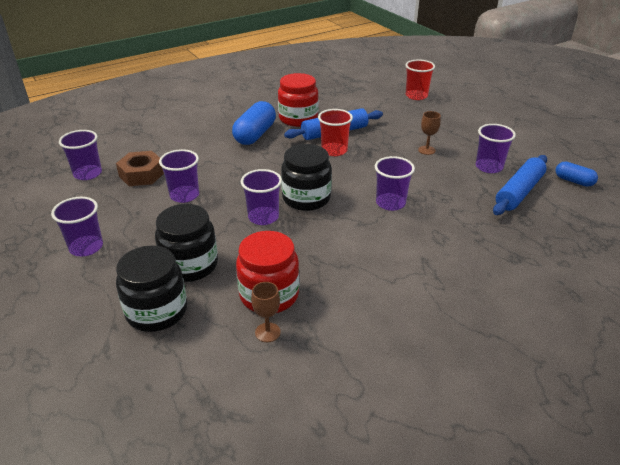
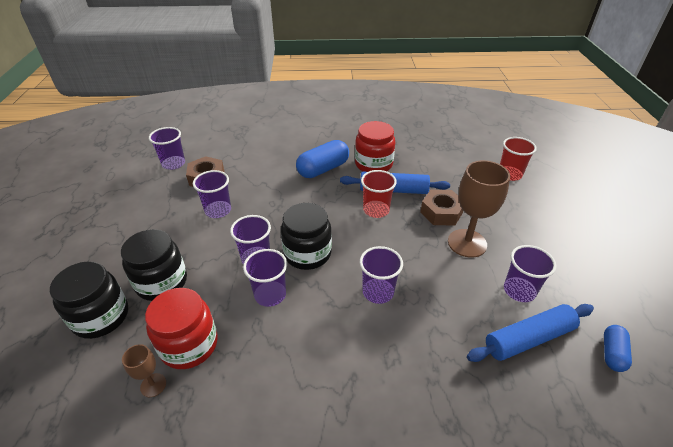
camera: 30 degrees right, 5 degrees up
purple cup [51,197,103,256] -> purple cup moved to [243,249,287,307]
brown goblet [418,111,441,155] -> brown goblet [448,160,510,258], size x2.06
blue capsule [556,162,598,187] -> blue capsule turned 45 degrees clockwise [604,325,632,372]
none -> brown nut [420,190,463,226]

